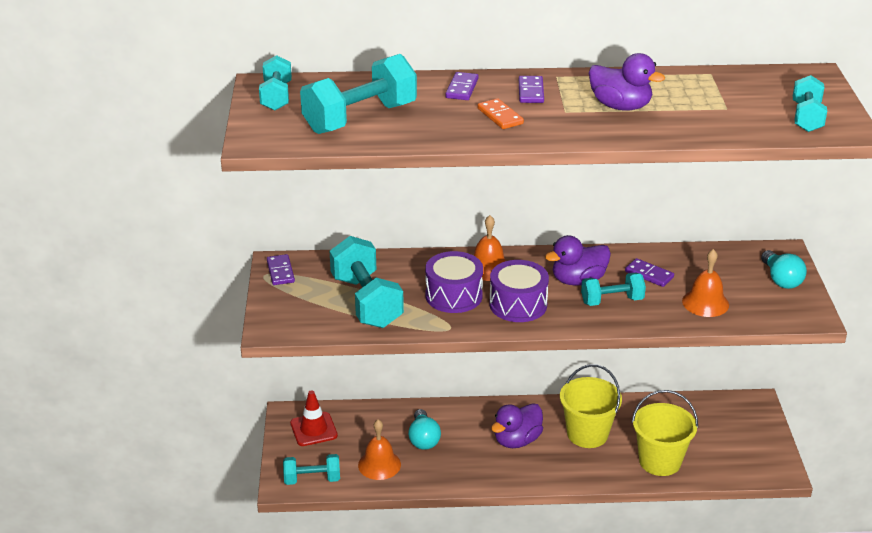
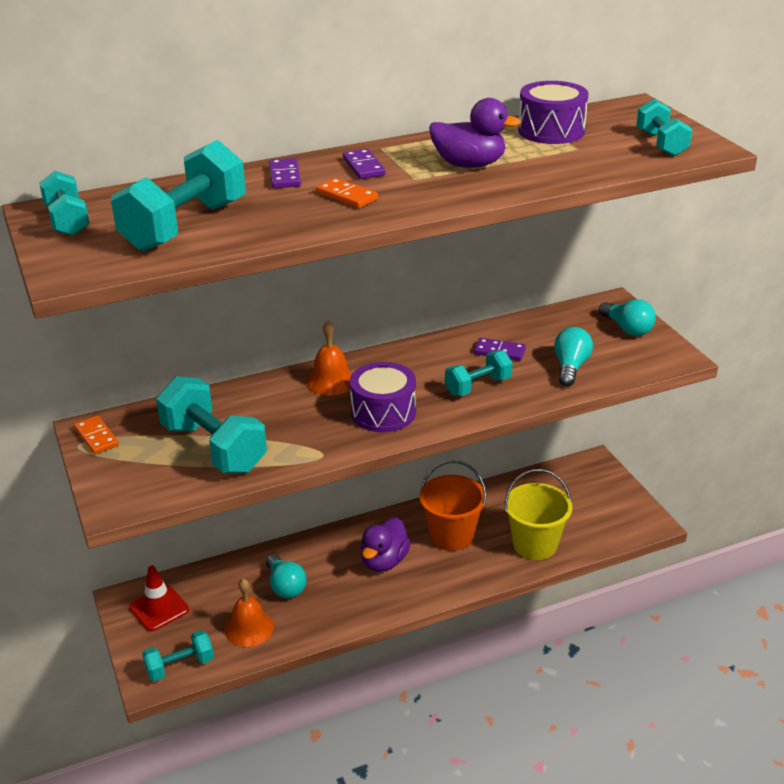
camera: 20 degrees left, 0 degrees up
purple domino [267,254,295,285] -> orange domino [74,416,119,454]
purple drum [425,251,483,313] -> purple drum moved to [518,81,589,144]
purple duck [545,235,611,286] -> none
yellow bucket [560,364,622,448] -> orange bucket [419,460,487,551]
orange bell [682,249,729,317] -> turquoise light bulb [554,327,593,386]

